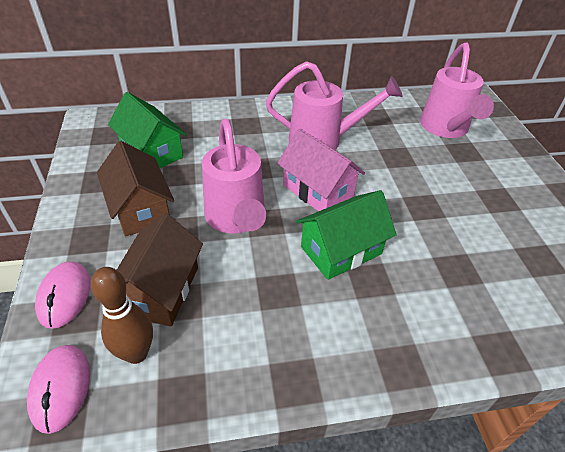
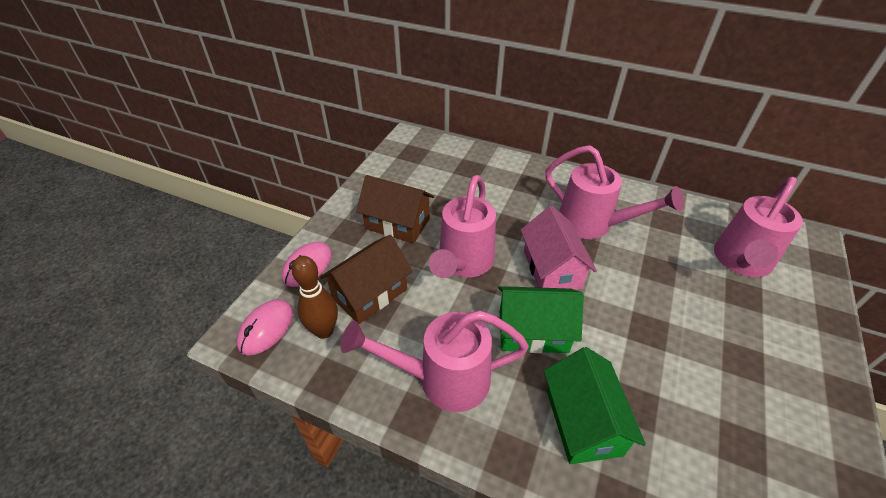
camera: 35 degrees right, 0 degrees up
brown house [97,141,174,237] -> brown house turned 75 degrees counterclockwise [356,175,434,244]
green house [108,92,187,168] -> green house moved to [544,347,646,464]
none -> pink watering can [341,310,529,412]

